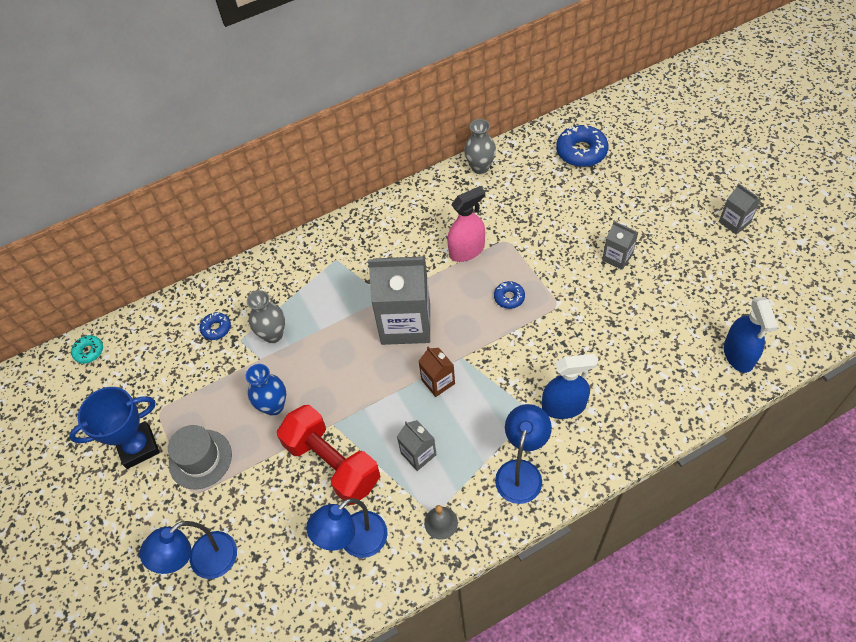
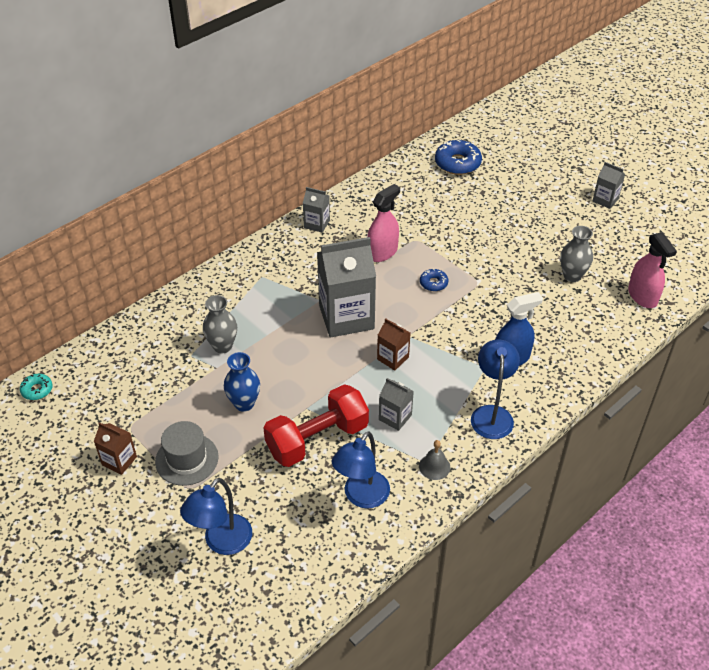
camera: 20 degrees left, 10 degrees down
blue trophy [69,387,160,469] -> brown carton [94,422,137,475]
blue donut [200,312,231,340] -> none
red dumbbell [277,405,381,505] -> red dumbbell turned 60 degrees counterclockwise [263,384,369,467]
grey vase [464,119,496,174] -> grey vase moved to [560,226,593,282]
grey carton [602,221,639,270] -> grey carton moved to [303,187,330,233]
blue spray bottle [724,297,778,373] -> pink spray bottle [628,232,677,308]

